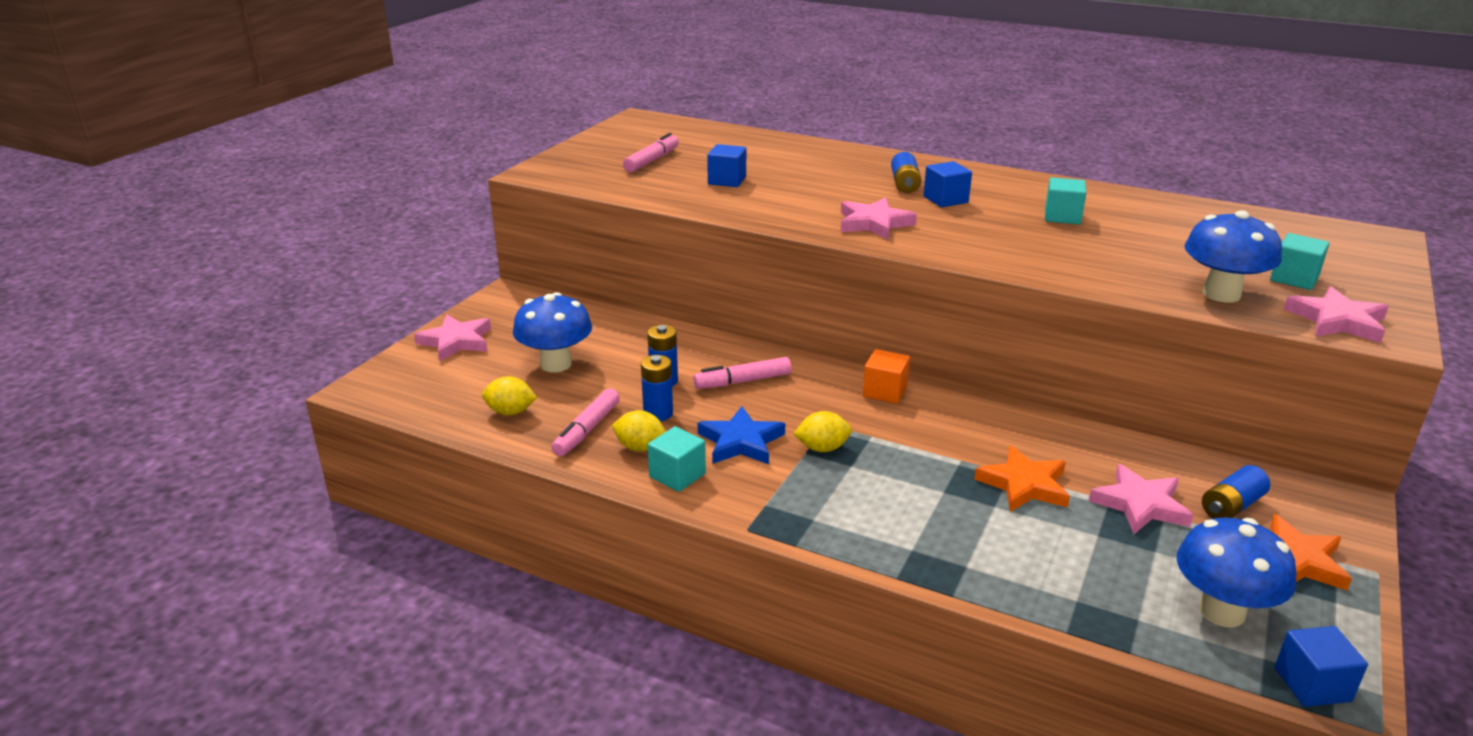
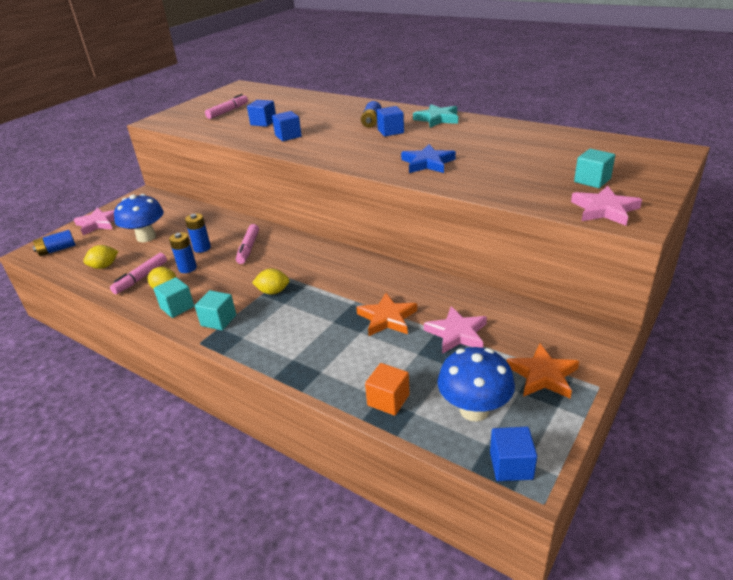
camera: 10 degrees right, 5 degrees up
yellow lemon [482,376,537,415] -> yellow lemon turned 45 degrees counterclockwise [83,245,118,269]
pink marker [693,357,791,389] -> pink marker turned 75 degrees counterclockwise [236,224,259,264]
blue star [698,406,785,464] -> blue star moved to [401,144,456,173]
pink star [841,198,917,240] -> none
orange cube [863,349,910,404] -> orange cube moved to [365,363,410,416]
turquoise cube [1045,178,1086,225] -> turquoise cube moved to [195,290,236,330]
blue mushroom [1184,210,1282,303] -> none
blue battery [1202,465,1270,519] -> blue battery moved to [32,230,76,256]
none -> blue cube [272,111,302,141]
none -> turquoise star [413,104,458,128]

